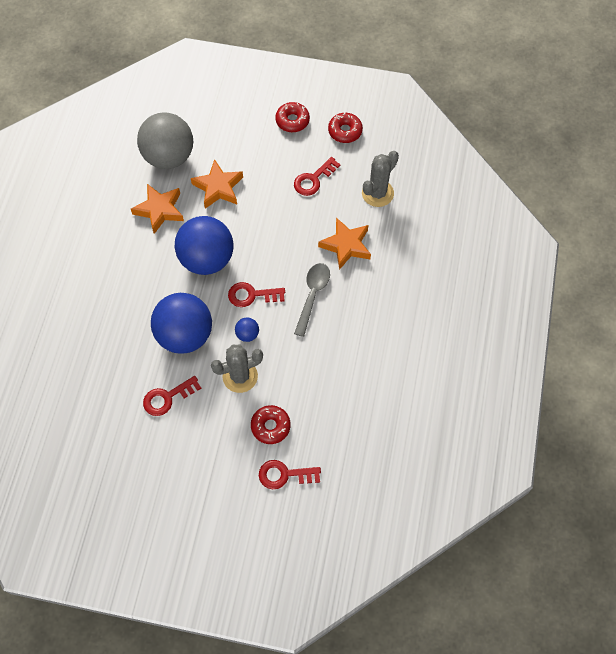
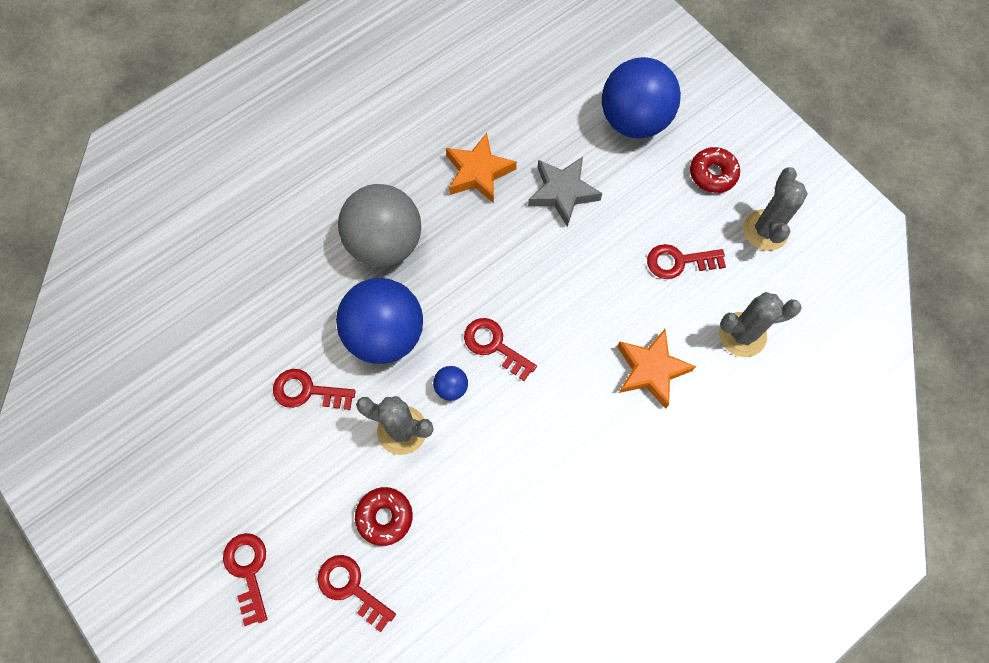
camera: 40 degrees right, 5 degrees up
grey ball [137,112,193,169] -> grey ball moved to [338,184,421,267]
blue ball [175,216,234,275] -> blue ball moved to [602,57,681,138]
orange star [191,159,243,209] -> grey star [528,157,602,227]
grey spoon [294,263,330,337] -> none
red donut [328,113,363,143] -> grey cactus [743,167,808,251]
none -> red key [223,533,267,626]

